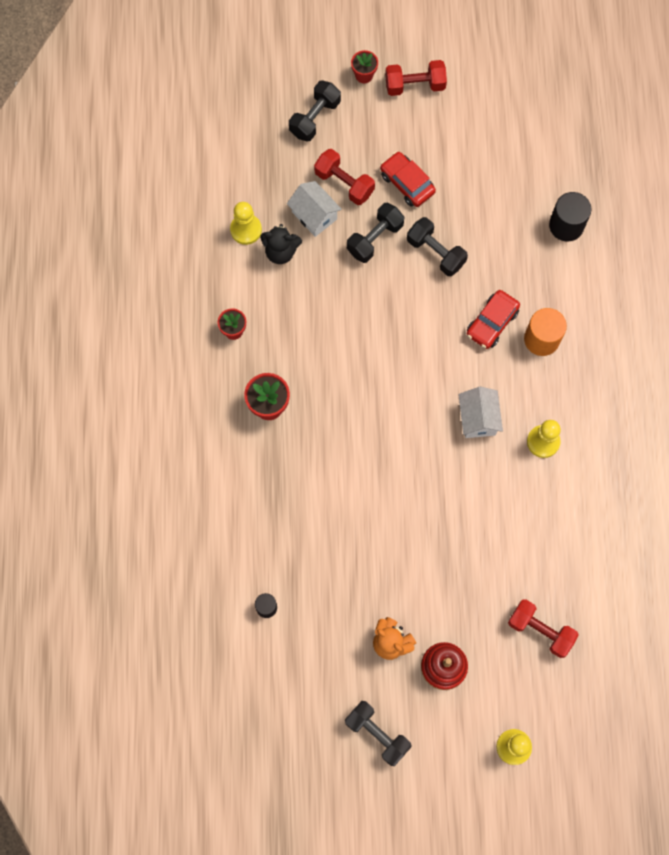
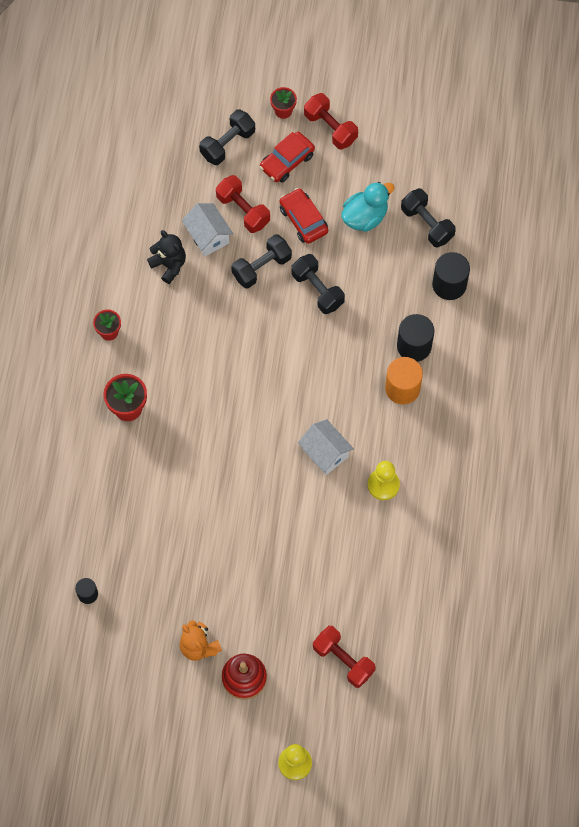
camera: 10 degrees right, 5 degrees down
yellow pawn [230,202,262,245] -> none
black teddy bear [260,224,302,264] -> black teddy bear turned 150 degrees counterclockwise [147,230,186,284]
black dumbbell [345,701,412,766] -> black dumbbell moved to [401,188,456,248]
red dumbbell [385,60,447,96] -> red dumbbell turned 45 degrees clockwise [304,93,358,149]
white house [458,387,503,438] -> white house turned 45 degrees counterclockwise [298,419,354,475]
red car [467,290,520,349] -> red car moved to [260,132,315,183]
none -> turquoise duck [341,182,395,232]
none -> black cylinder [397,314,434,362]

